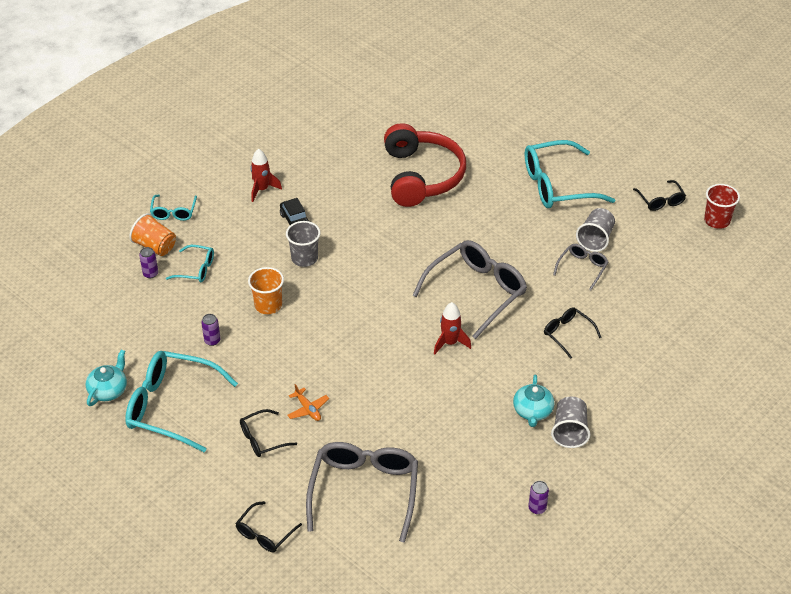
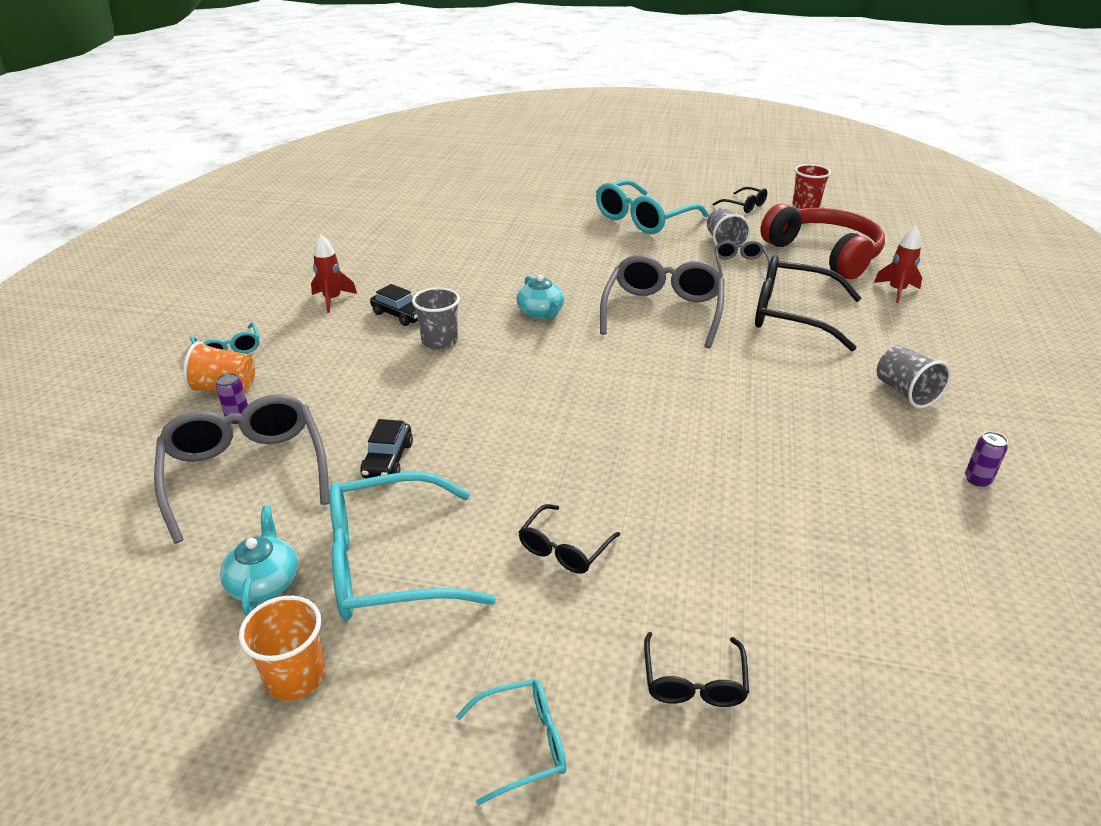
camera: 30 degrees left, 10 degrees down
turquoise glasses [166,245,214,282] -> turquoise glasses moved to [456,679,566,806]
purple can [201,314,220,346] -> black car [360,419,413,478]
orange cup [248,267,284,314] -> orange cup moved to [239,596,325,701]
orange plane [287,384,329,421] -> none
grey glasses [306,442,418,543] -> grey glasses moved to [154,394,330,544]
red headphones [384,123,466,207] -> red headphones moved to [760,204,885,279]
red rocket [434,302,471,354] -> red rocket moved to [874,226,922,303]
turquoise teapot [513,375,555,427] -> turquoise teapot moved to [517,275,564,319]
black glasses [544,307,602,359] -> black glasses [755,255,861,351], size x1.99

